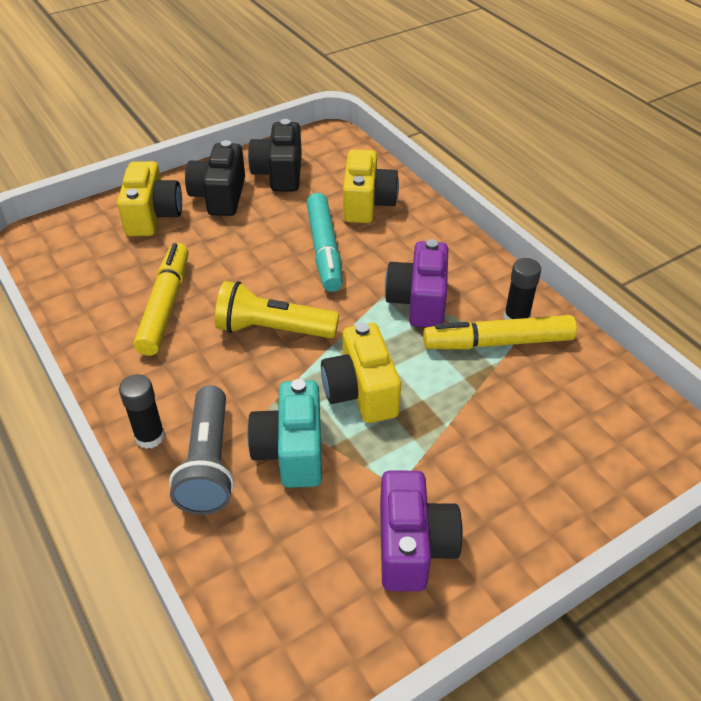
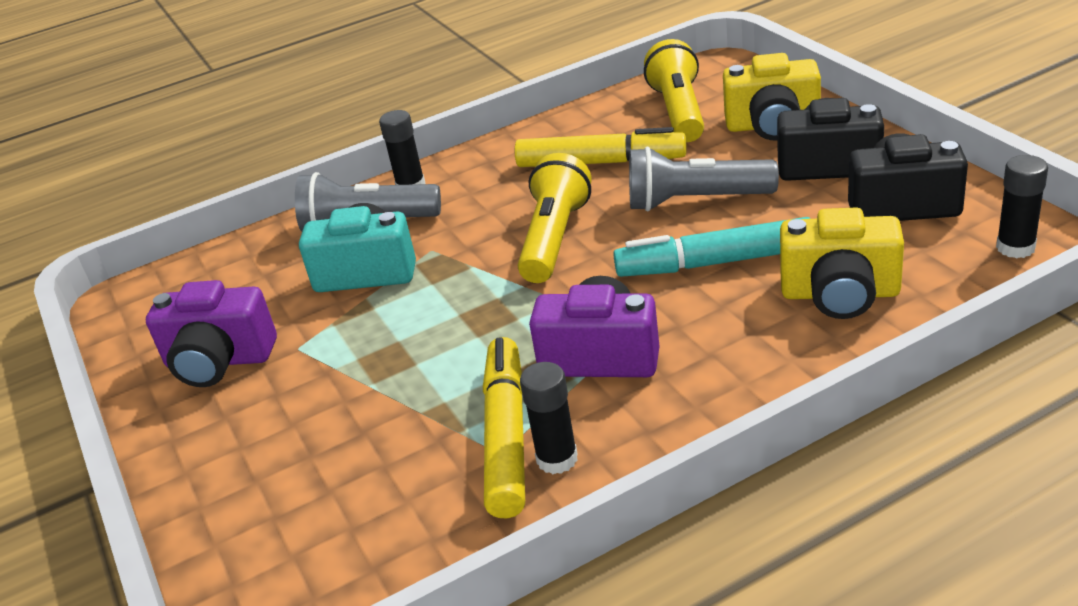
camera: 100 degrees right, 10 degrees down
yellow camera [321,322,401,423] -> none
none -> grey flashlight [629,147,779,211]
none -> yellow flashlight [644,39,704,142]
none -> black glue stick [996,155,1048,259]

